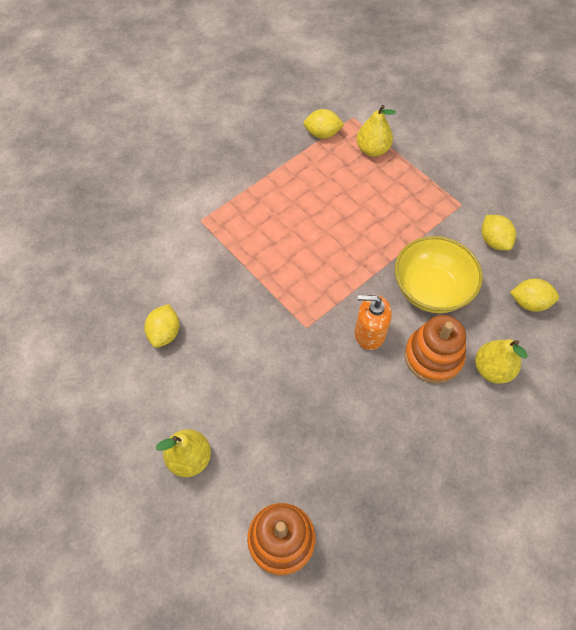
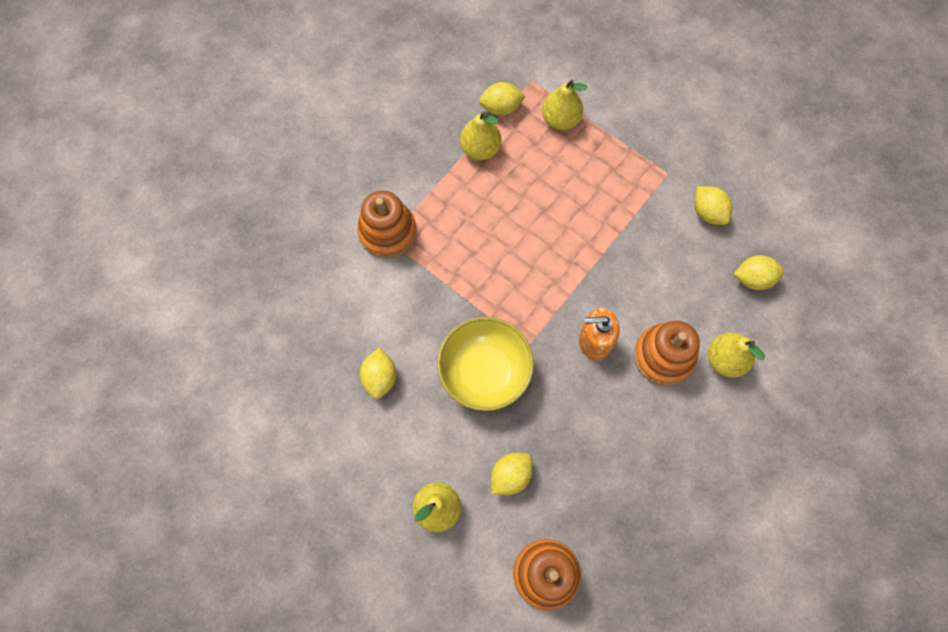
camera: 10 degrees left, 10 degrees up
yellow bowl [395,236,483,313] -> yellow bowl moved to [437,317,534,411]
none -> orange stacking toy [357,190,417,258]
none -> yellow pear [460,112,501,160]
none -> yellow lemon [491,453,533,495]

